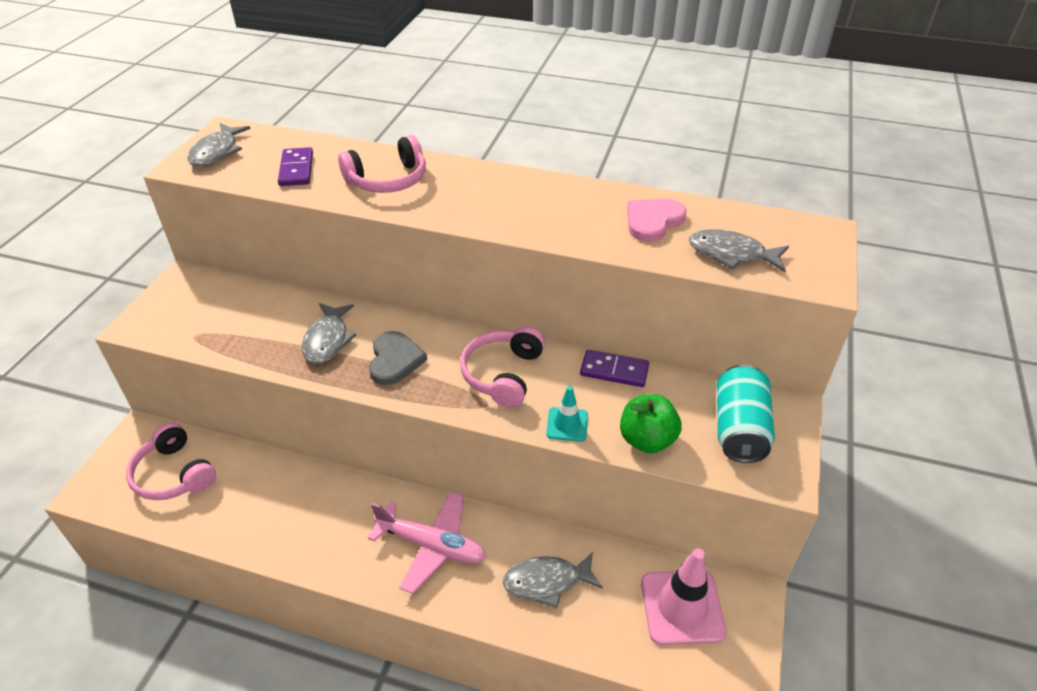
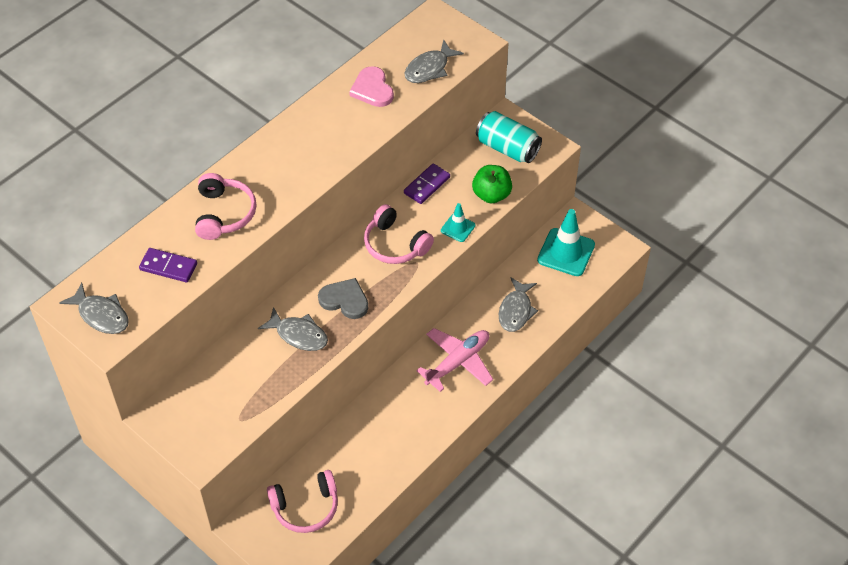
camera: 65 degrees left, 10 degrees up
pink traffic cone [641,548,727,645] -> turquoise traffic cone [537,209,595,276]

